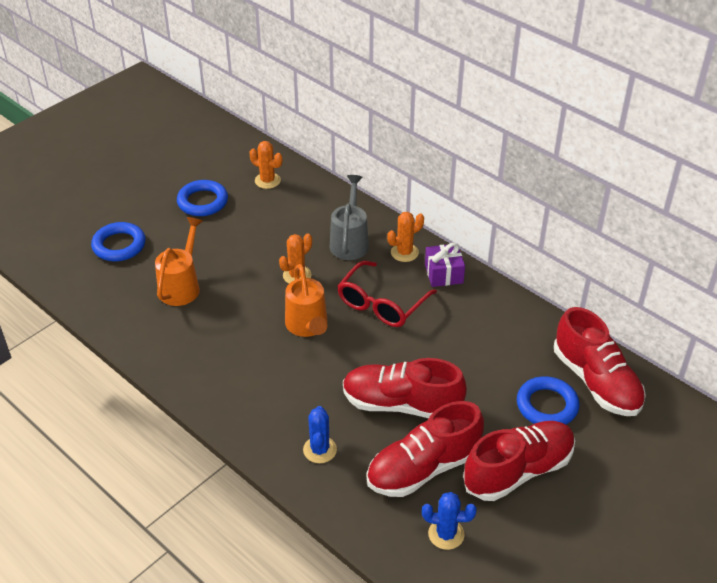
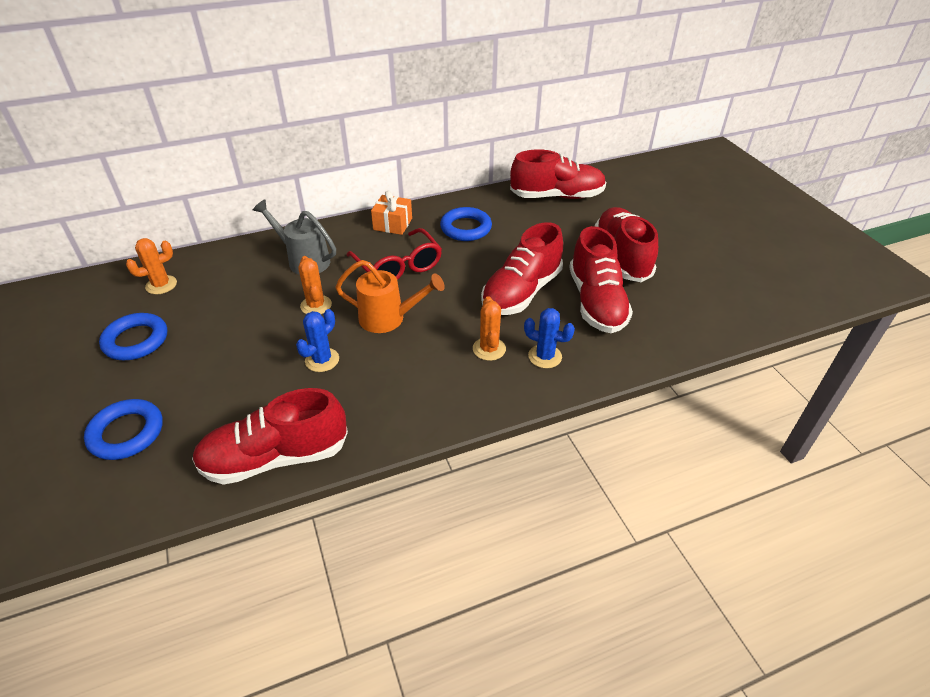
camera: 65 degrees left, 0 degrees up
orange watering can [155,217,203,306] -> none
orange cactus [387,212,424,262] -> orange cactus moved to [473,296,506,361]
blue cactus [422,492,477,550] -> blue cactus moved to [296,309,339,372]
purple gift [425,243,465,287] -> orange gift [371,190,412,235]
blue ring [517,376,579,424] -> blue ring moved to [440,207,492,241]
none -> red shoe [192,388,348,485]

